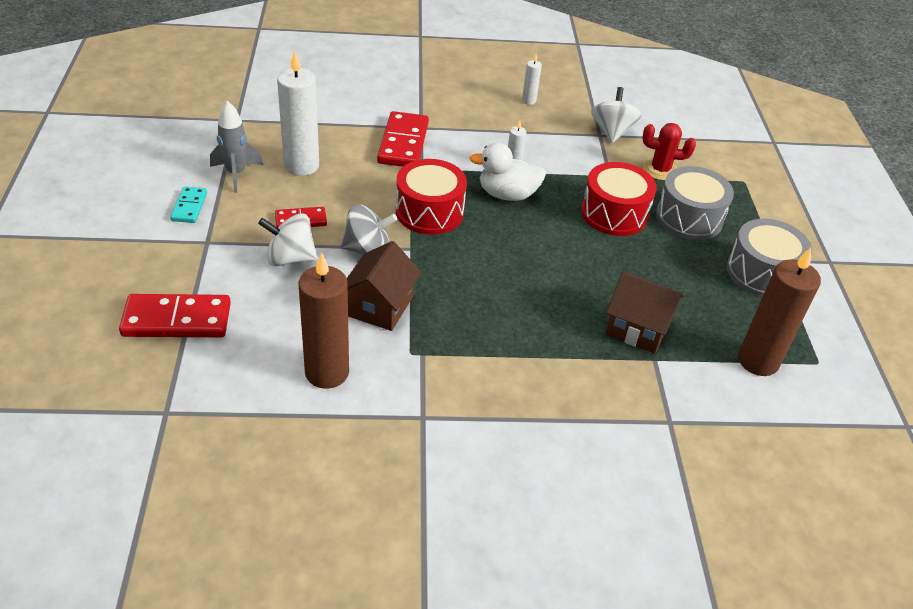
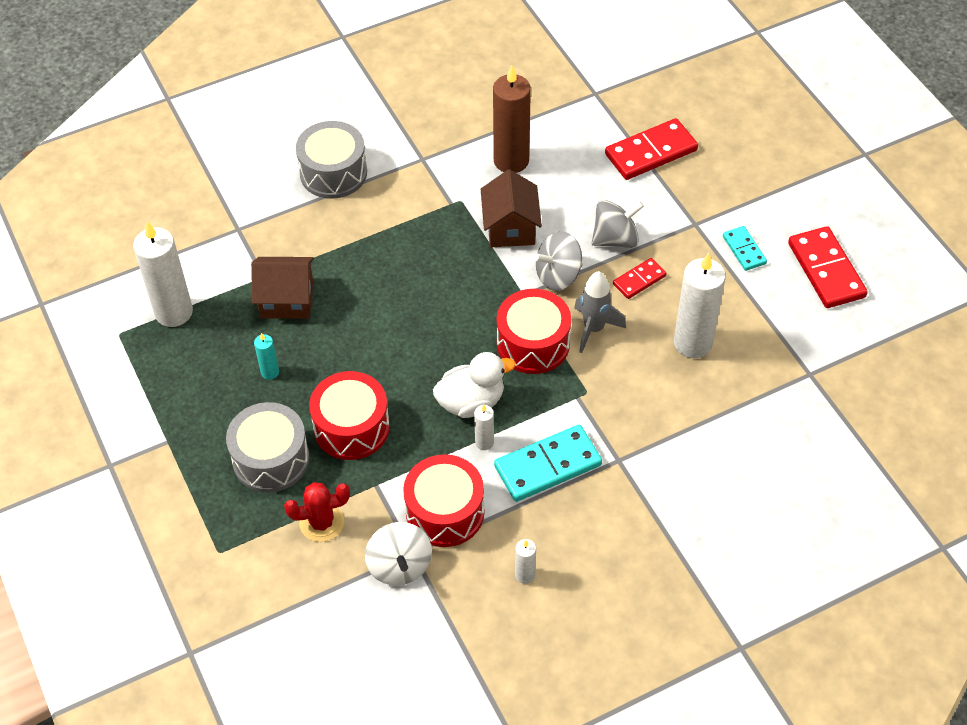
camera: 160 degrees right, 10 degrees up
grey rocket [210,101,263,193] -> grey rocket moved to [574,271,626,353]
white spinning top [258,213,318,267] -> grey spinning top [592,200,644,248]
red domino [377,111,429,167] -> red domino moved to [788,226,868,308]
grey drum [727,219,812,297] -> grey drum moved to [296,121,367,199]
brown candle [738,247,821,376] -> white candle [133,222,193,327]
none -> turquoise candle [254,333,279,380]
none -> red drum [403,454,485,547]
none -> turquoise domino [494,425,602,502]

